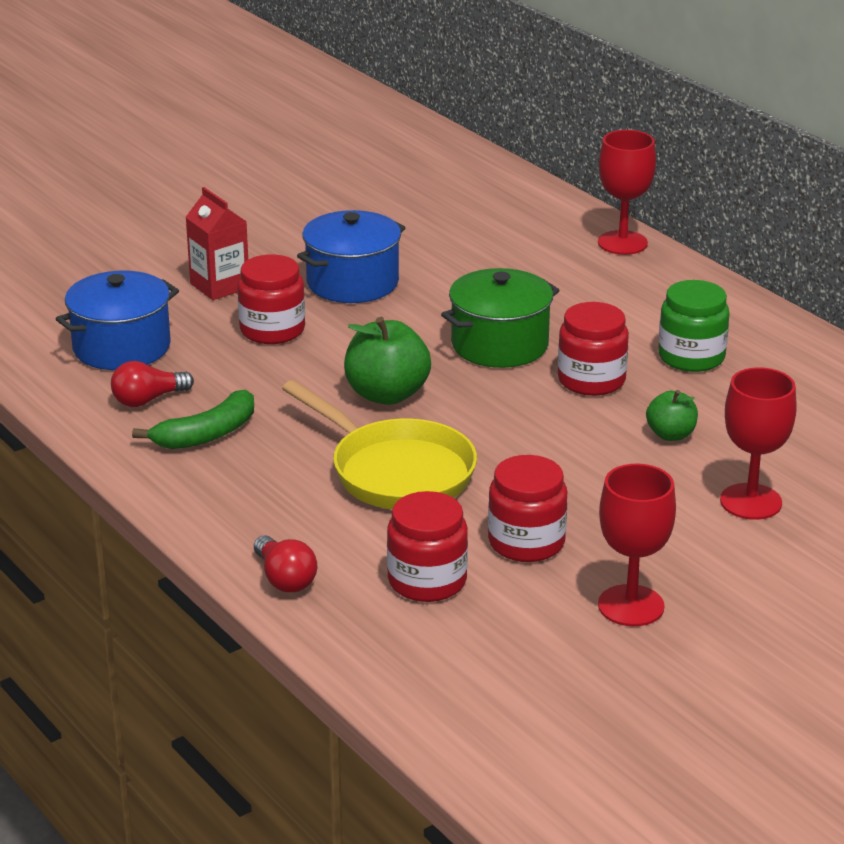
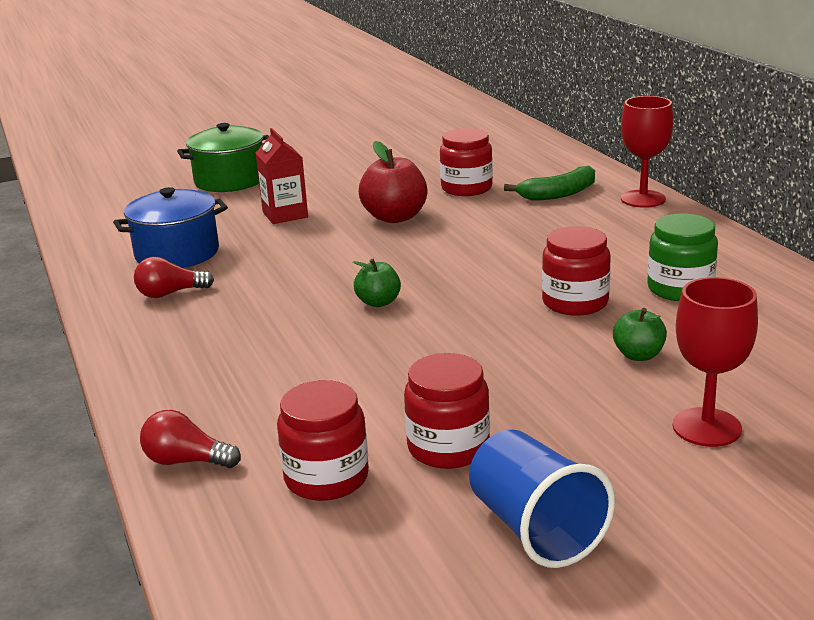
camera: 15 degrees right, 5 degrees down
green banana [132,389,254,449] -> green banana moved to [504,166,595,201]
red jar [237,254,305,344] -> red jar moved to [440,128,493,196]
red light bulb [254,535,317,592] -> red light bulb turned 120 degrees clockwise [140,410,241,468]
yellow pan [282,380,477,509] -> none
blue pot [297,210,406,303] -> red apple [359,141,427,223]
green apple [344,317,431,405] -> green apple [353,259,401,307], size x0.58
green pot [441,268,560,368] -> green pot moved to [177,123,269,192]
red goblet [598,464,676,626] -> blue cup [469,429,615,568]

